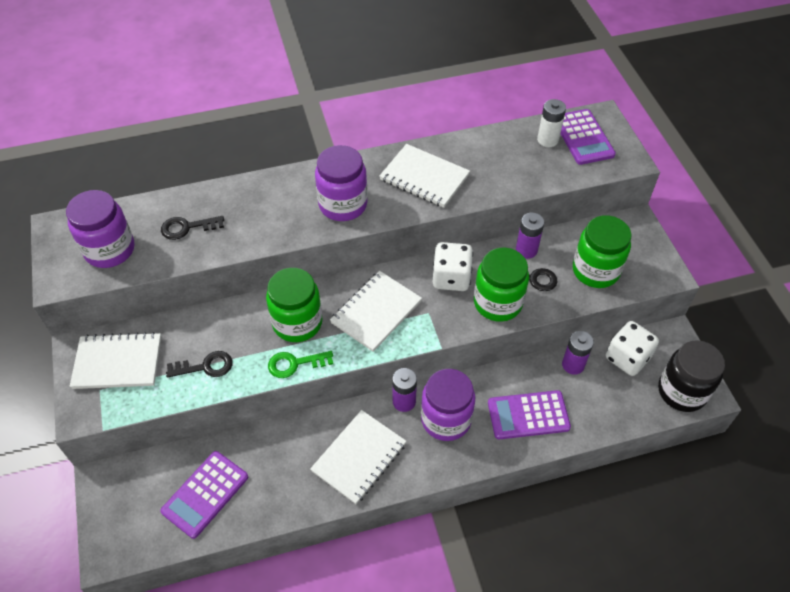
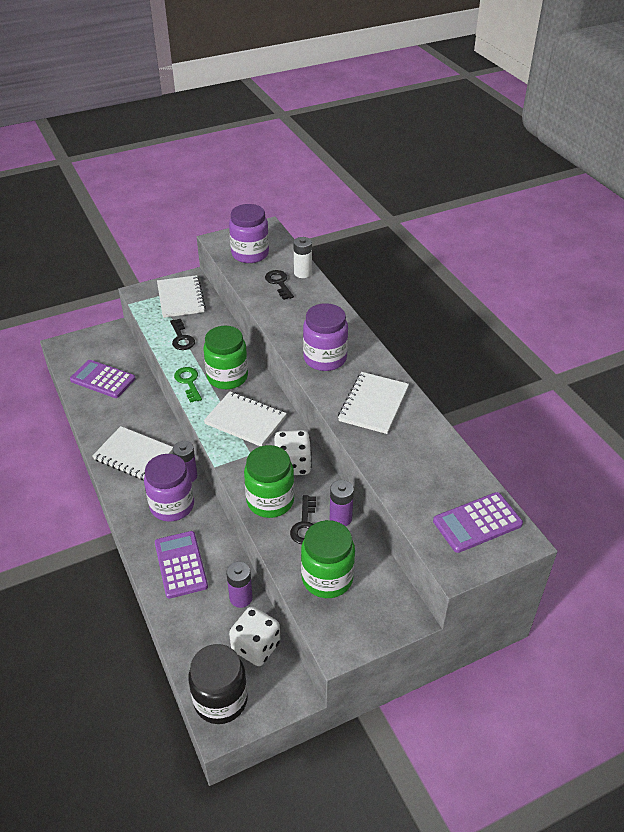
camera: 80 degrees right, 10 degrees down
white battery [537,99,566,147] -> white battery moved to [293,237,312,278]

